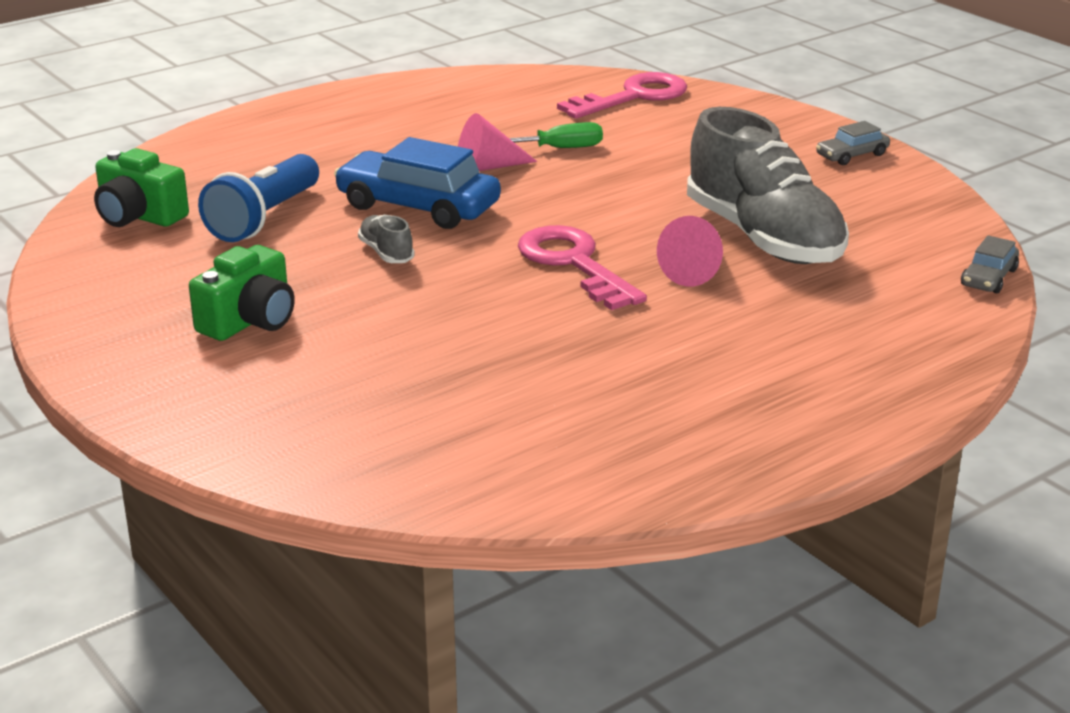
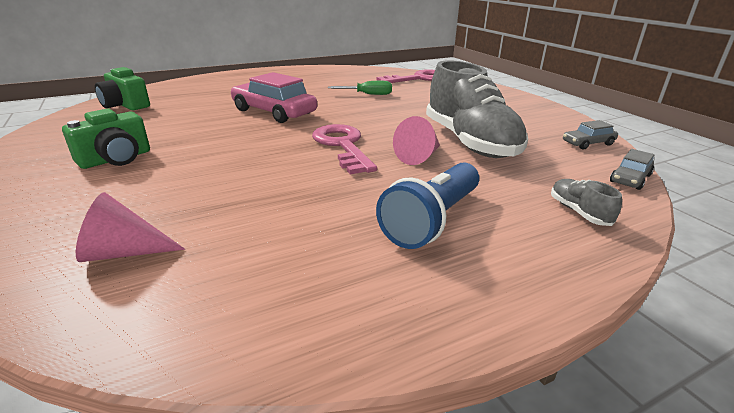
camera: 10 degrees right, 0 degrees up
blue flashlight [198,154,319,242] -> blue flashlight moved to [376,163,479,249]
blue car [334,137,501,229] -> pink car [231,72,317,123]
grey shoe [358,215,415,263] -> grey shoe moved to [551,179,622,226]
pink cone [458,113,537,171] -> pink cone moved to [76,192,185,262]
grey car [816,121,890,165] -> grey car moved to [563,120,618,150]

